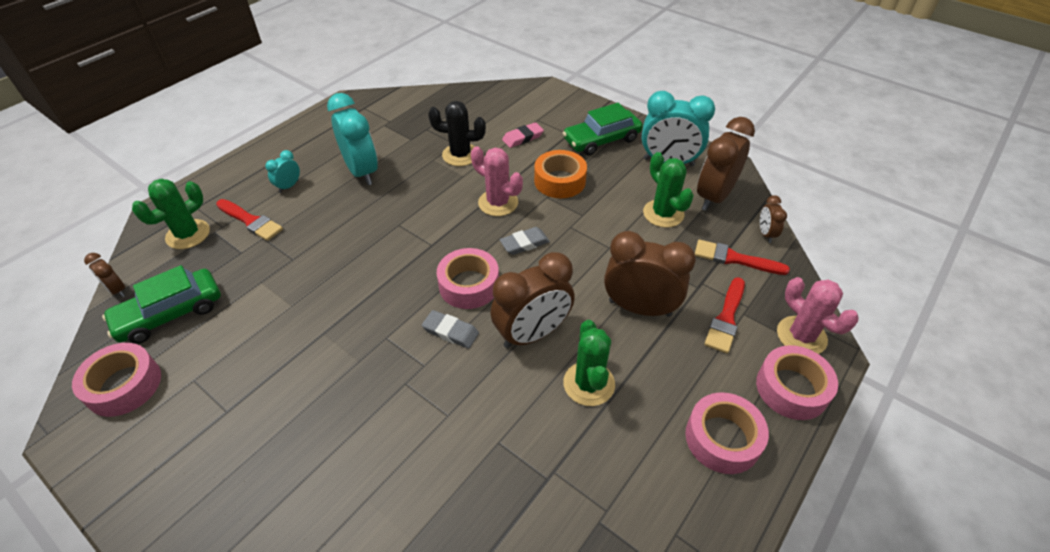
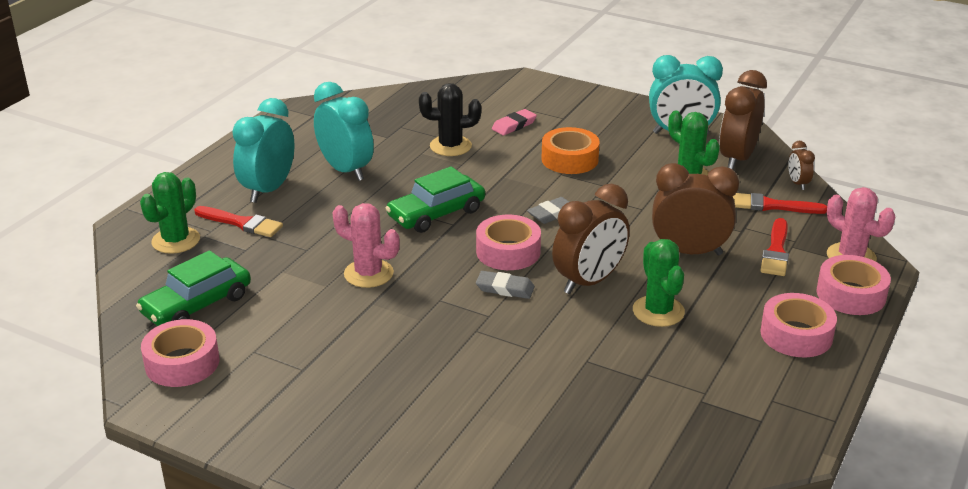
camera: 10 degrees left, 15 degrees down
brown clock [84,253,125,297] -> none
turquoise clock [265,150,300,193] -> turquoise clock [232,98,295,203], size x2.11
pink cactus [471,146,523,216] -> pink cactus moved to [332,203,400,288]
green car [563,103,643,156] -> green car moved to [385,166,485,233]

